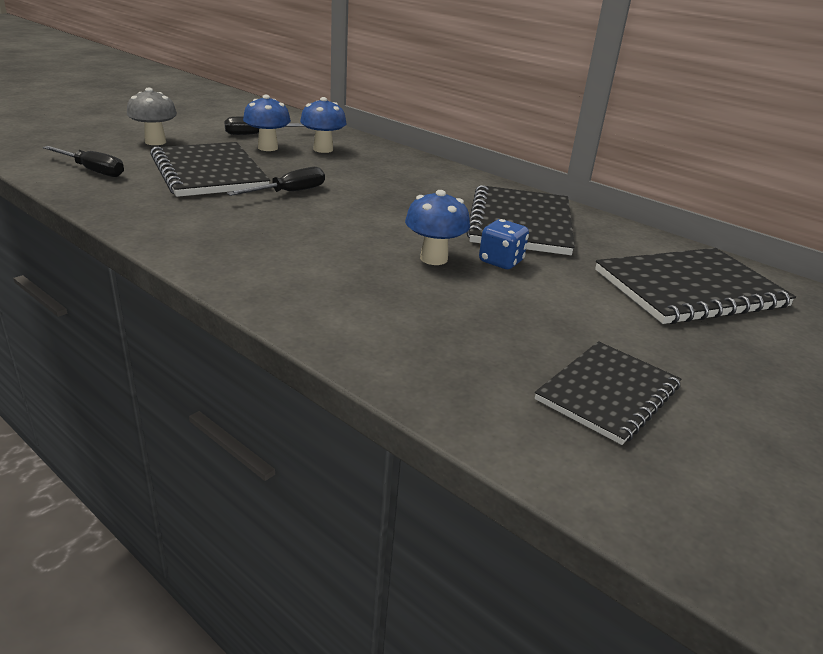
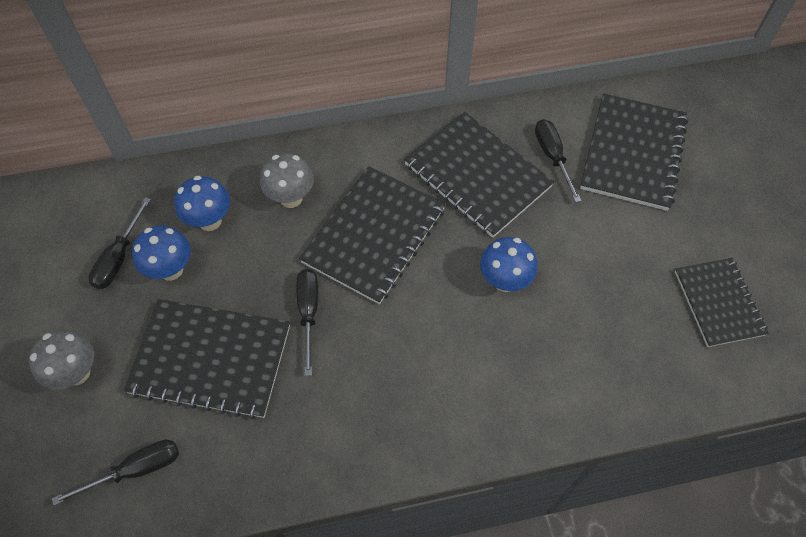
camera: 50 degrees left, 30 degrees up
blue dice [479,219,529,269] -> none
none -> grey mushroom [260,153,314,208]
none -> black notebook [299,166,446,305]
none -> black screwdriver [535,119,582,203]

